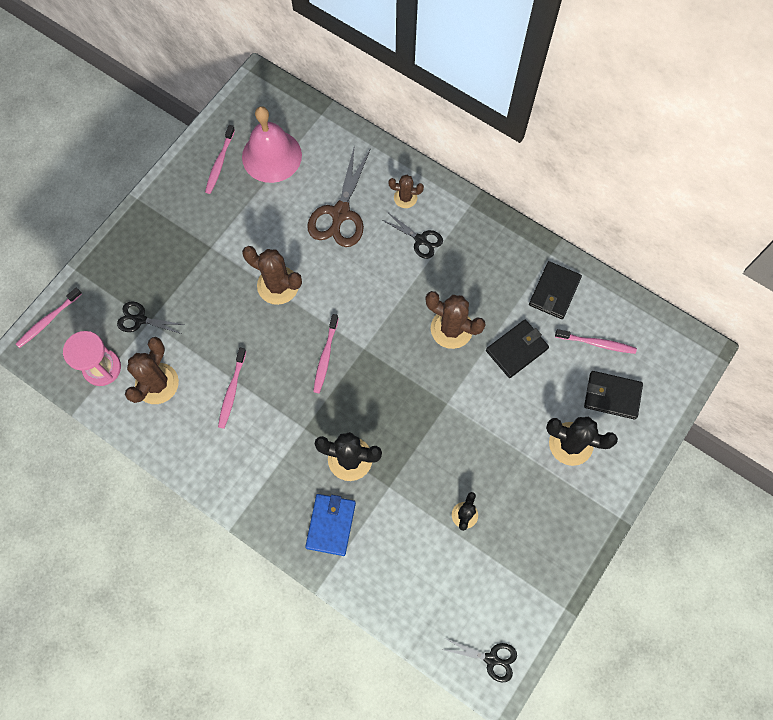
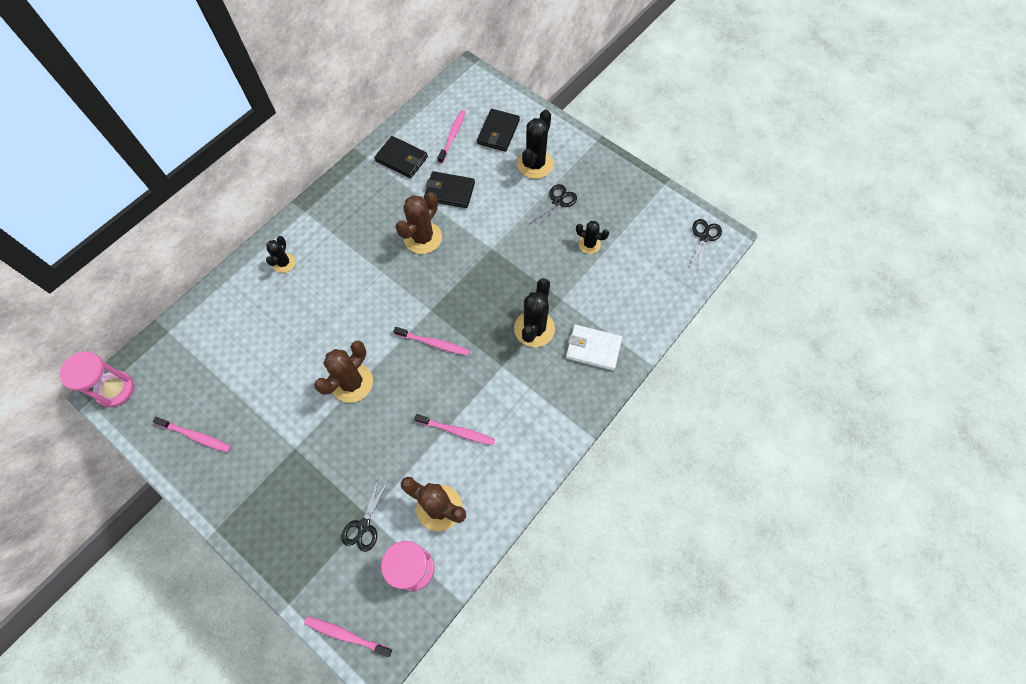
camera: 85 degrees left, 5 degrees down
pink toothbrush [16,287,82,348] -> pink toothbrush turned 150 degrees clockwise [304,616,392,657]
pink bell [242,106,302,183] -> none
blue wallet [305,494,356,556] -> white wallet [566,325,622,371]
brown scissors [307,145,371,247] -> none
black scissors [383,213,443,259] -> black scissors moved to [529,184,577,230]
brown cactus [389,175,424,208] -> black cactus [266,236,295,273]
black wallet [486,320,549,378] -> black wallet turned 45 degrees counterclockwise [424,171,475,208]
none -> pink hourglass [59,351,134,407]

